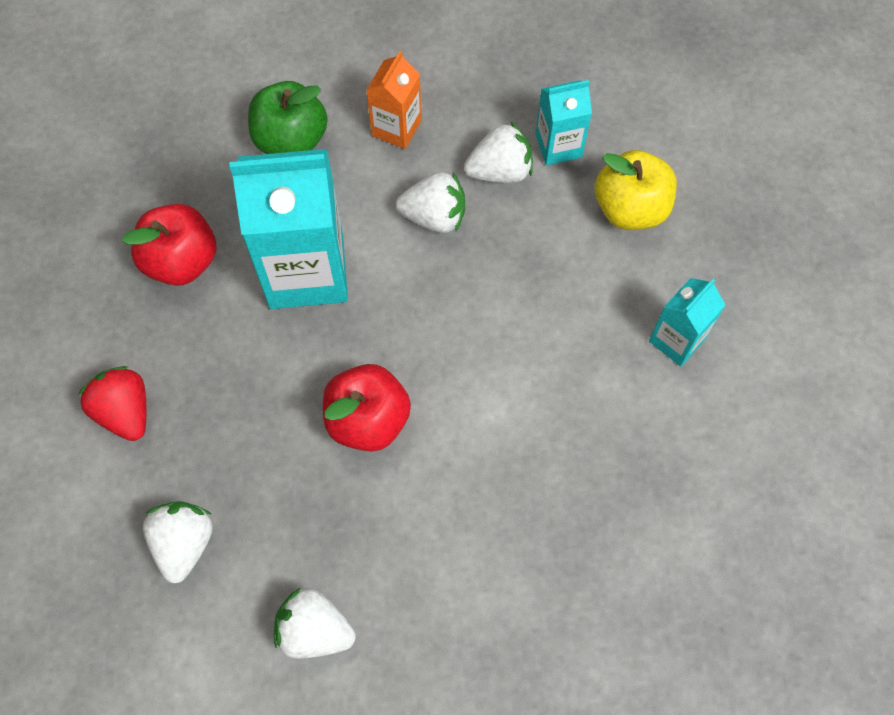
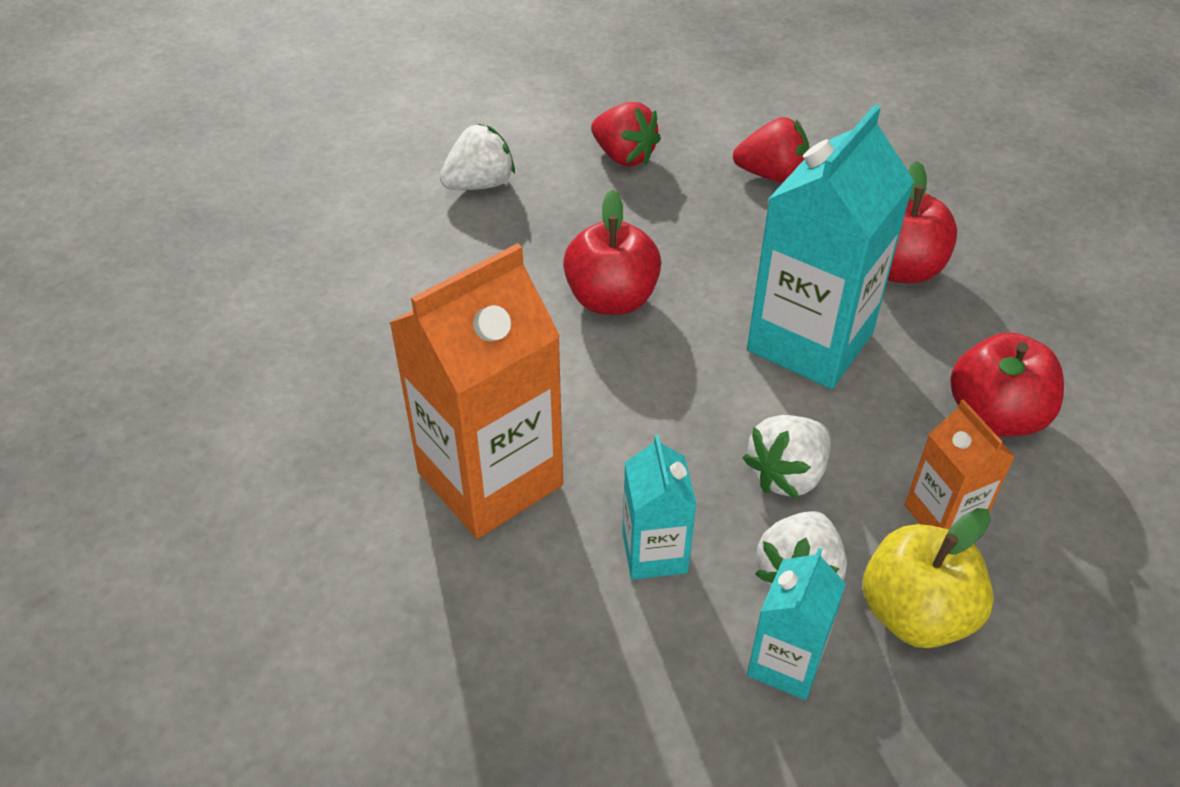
camera: 130 degrees right, 20 degrees down
white strawberry [143,501,213,584] -> red strawberry [591,102,661,166]
green apple [248,81,328,154] -> red apple [951,332,1064,437]
yellow apple [595,150,677,230] -> yellow apple moved to [863,508,994,648]
turquoise carton [649,278,726,366] -> turquoise carton moved to [622,435,697,580]
none -> orange carton [390,243,563,539]

